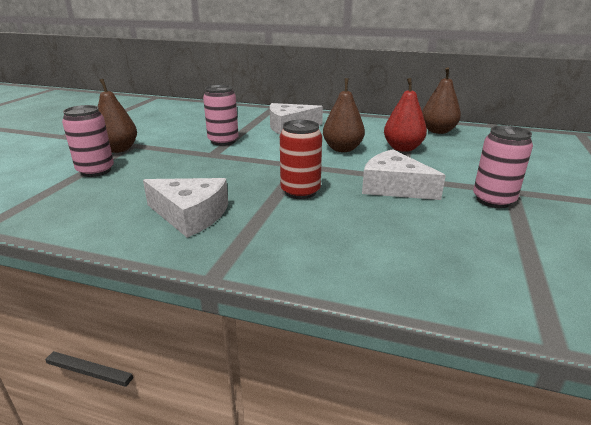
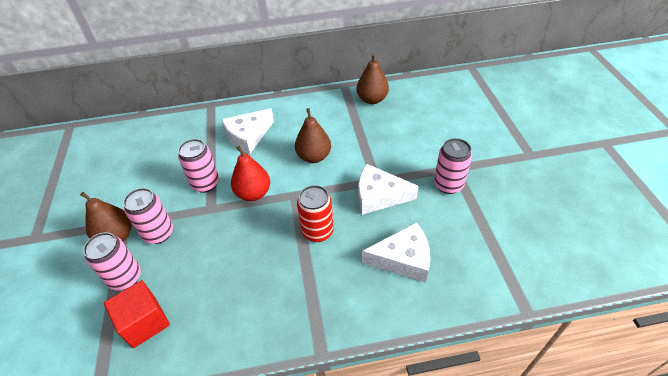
camera: 25 degrees left, 20 degrees up
white cheese [143,178,228,238] -> white cheese moved to [362,222,430,283]
red pear [384,78,427,152] -> red pear moved to [231,146,270,201]
none -> red cube [104,280,170,348]
none -> pink can [123,188,173,244]

